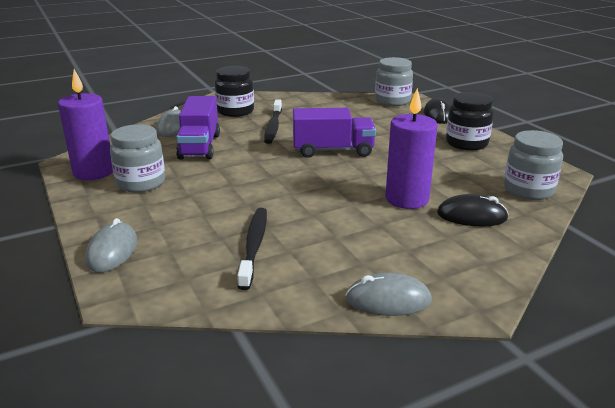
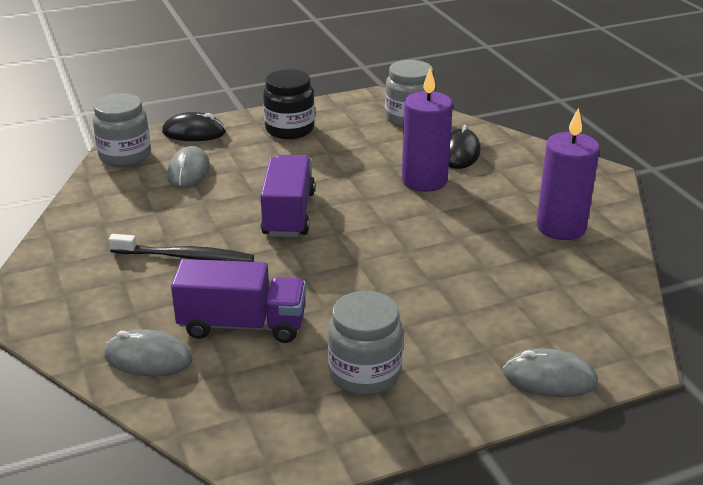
camera: 85 degrees left, 5 degrees up
purple candle [58,69,113,180] -> purple candle moved to [536,108,600,240]
black jar [215,66,254,117] -> none
black toothbrush [237,208,267,290] -> none
grey mouse [345,273,432,316] -> grey mouse moved to [167,146,210,189]

